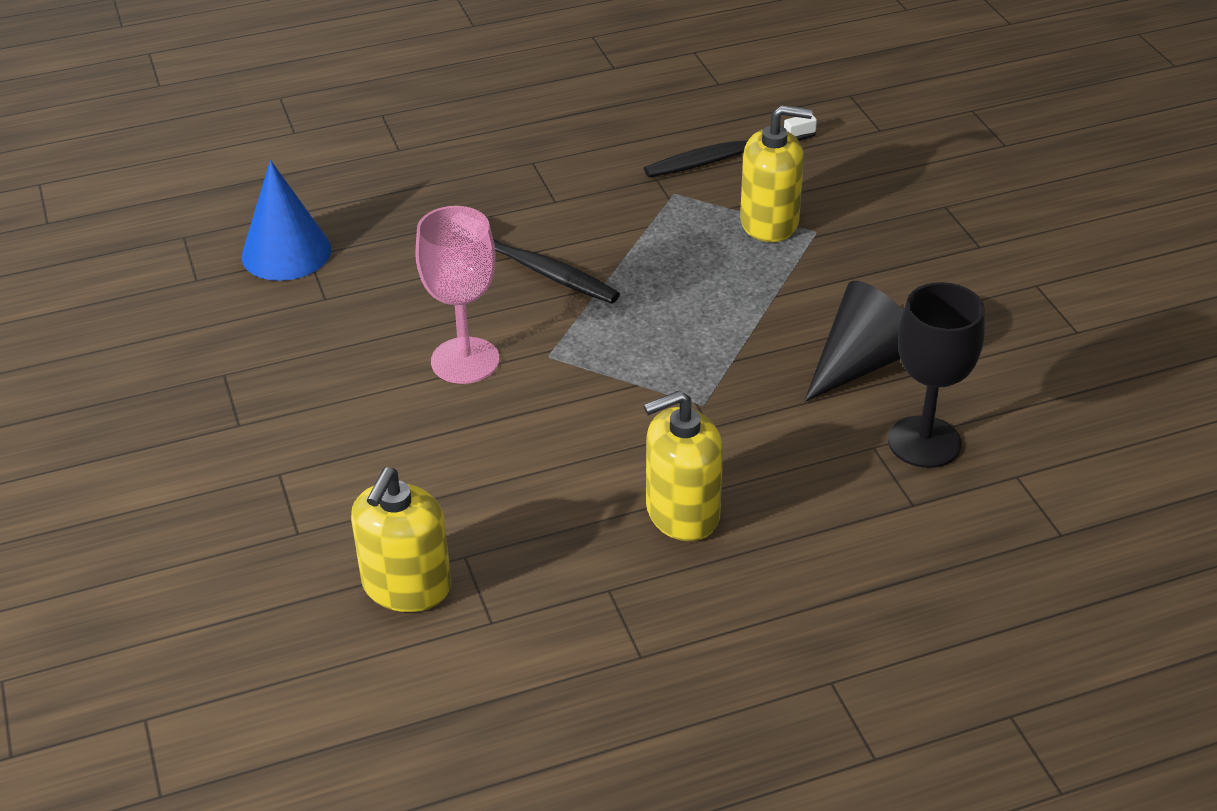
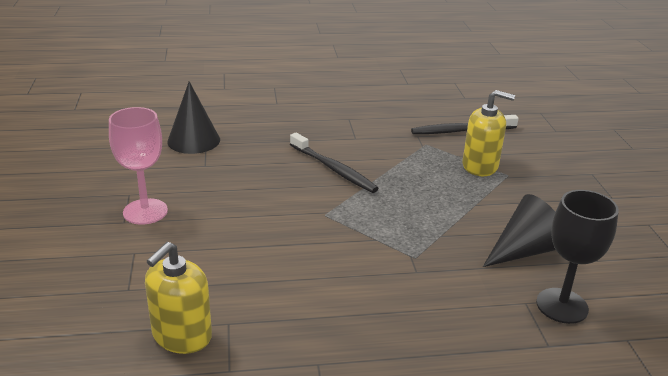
camera: 10 degrees right, 10 degrees down
blue cone [241,160,331,281] -> black cone [167,81,220,154]
pink goblet [415,206,499,384] -> pink goblet moved to [109,107,168,225]
yellow soap dispenser [644,391,723,541] -> none

